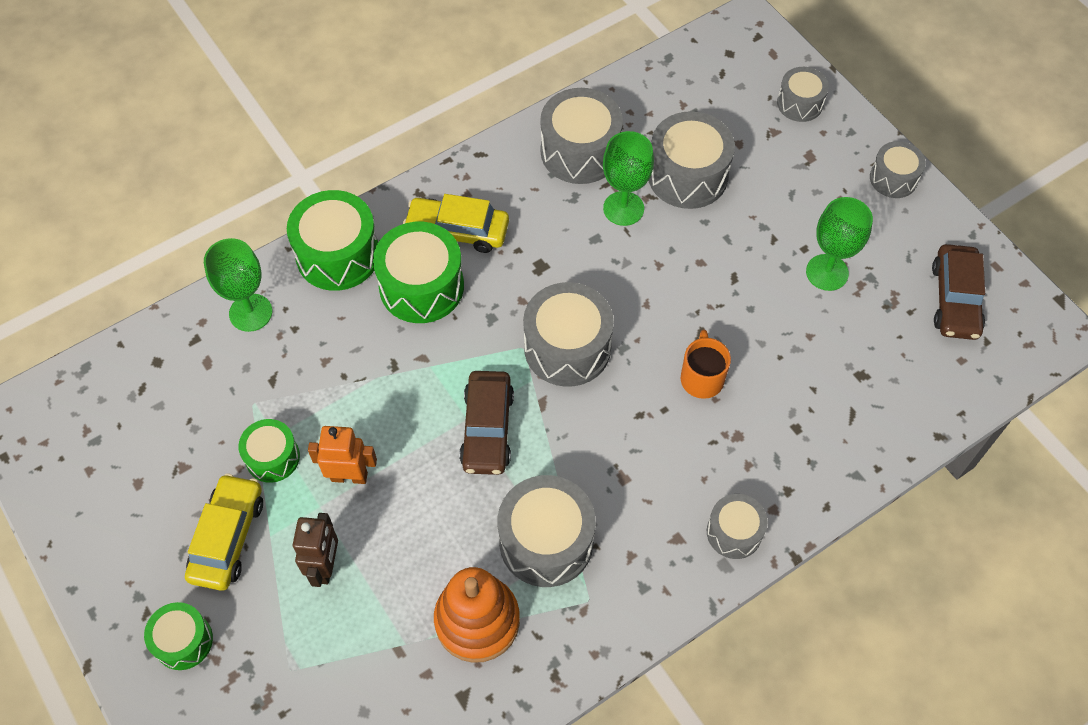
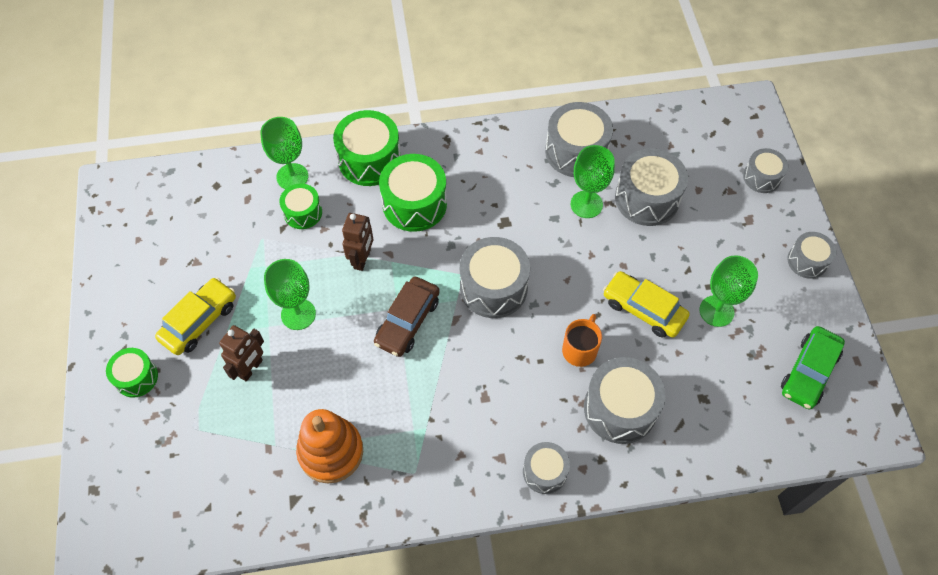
camera: 25 degrees right, 0 degrees up
green drum [238,419,300,483] -> green drum moved to [280,183,322,229]
orange robot [308,426,377,484] -> green goblet [264,259,316,330]
yellow car [403,194,509,253] -> yellow car moved to [603,271,690,338]
grey drum [497,475,596,587] -> grey drum moved to [584,357,666,444]
brown car [932,244,985,340] -> green car [781,326,845,409]
none -> brown robot [342,213,373,271]

